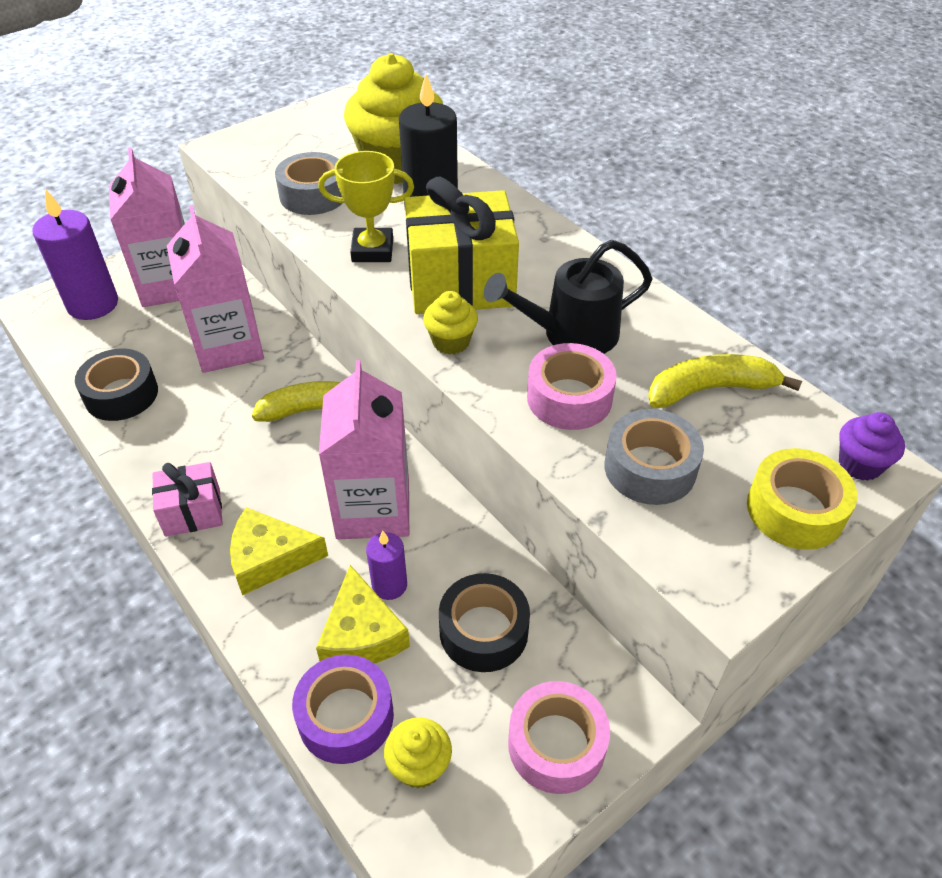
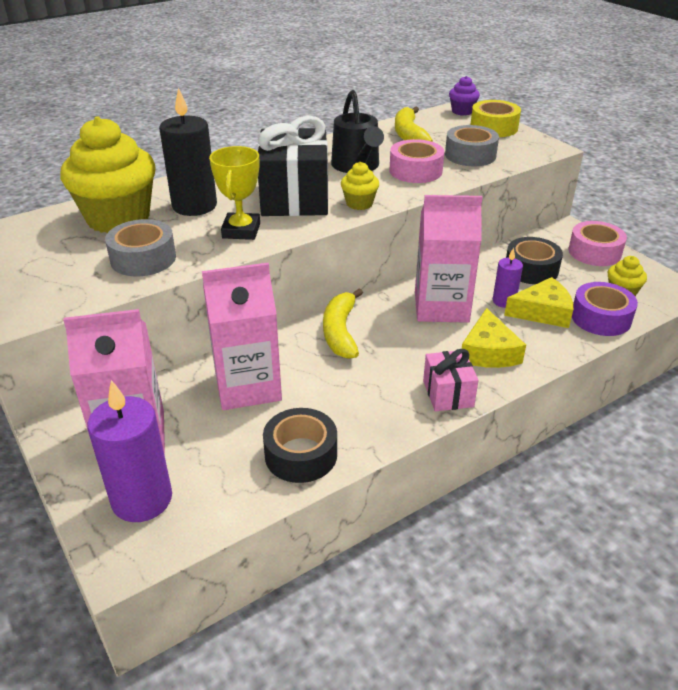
camera: 85 degrees left, 10 degrees down
yellow gift [404,176,519,314] -> black gift [258,116,328,216]

